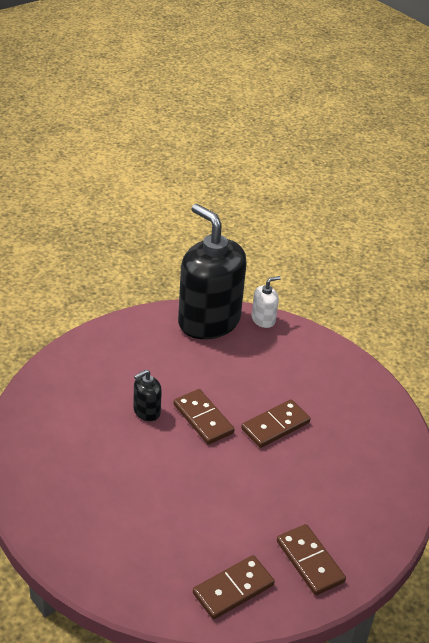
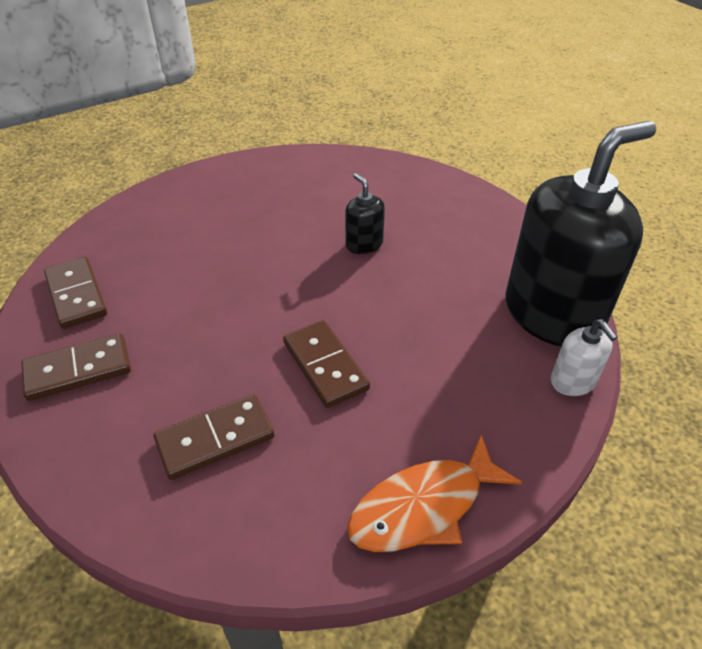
camera: 100 degrees right, 5 degrees up
brown domino [174,389,234,445] -> brown domino moved to [154,394,274,480]
none -> orange fish [347,435,522,552]

